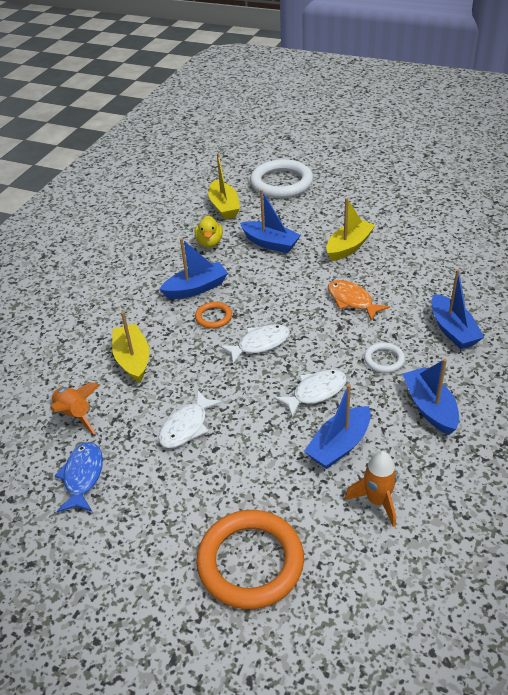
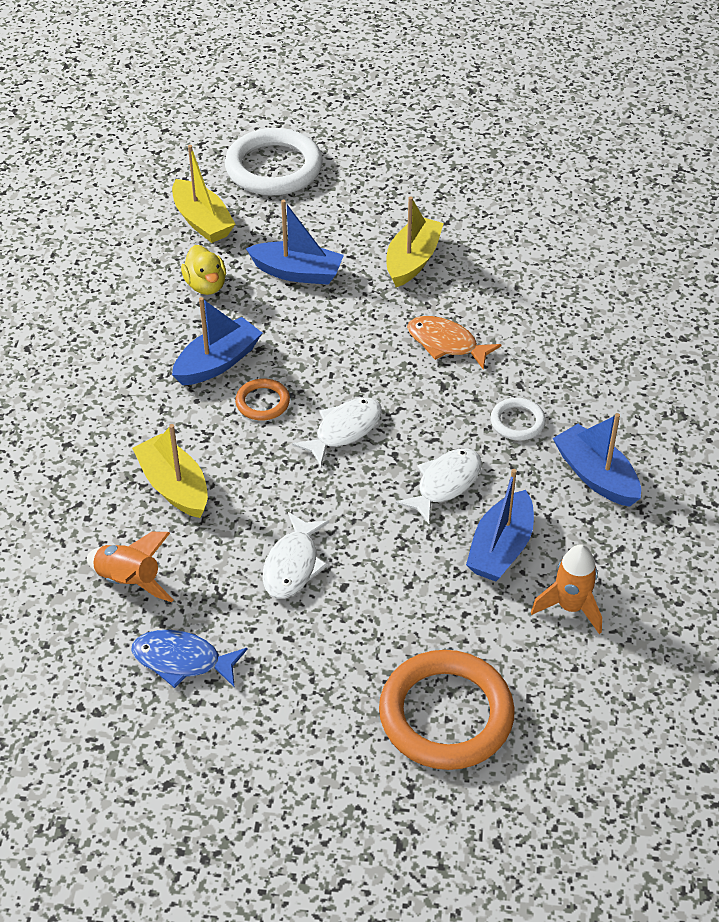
camera: 20 degrees left, 5 degrees up
blue fish [55,442,103,512] -> blue fish turned 60 degrees counterclockwise [131,630,248,688]
blue boat [431,269,484,349] -> none

